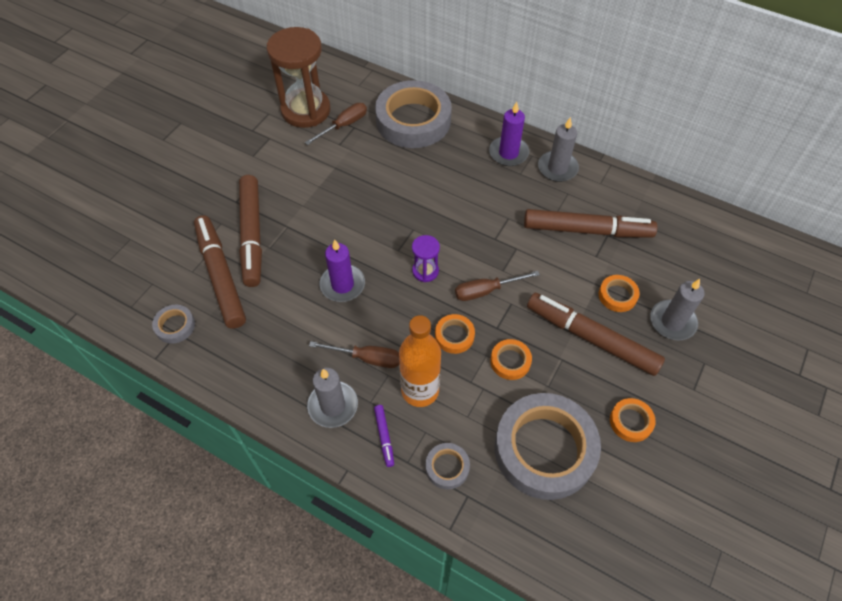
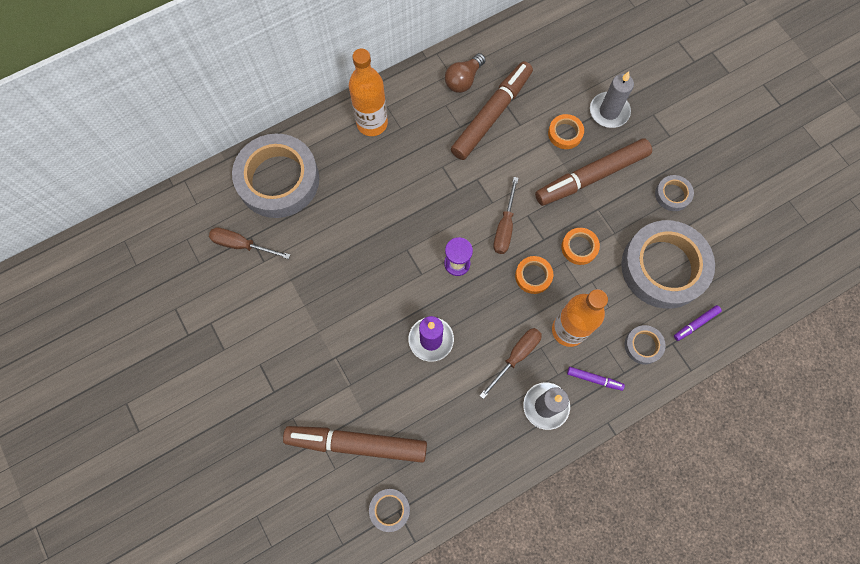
camera: 60 degrees left, 15 degrees up
brown marker [239,175,262,287] -> none
brown hourglass [267,27,330,128] -> none
brown screwdriver [305,103,367,145] -> brown screwdriver turned 60 degrees counterclockwise [209,227,290,259]
purple candle [489,102,529,166] -> orange bottle [349,48,388,136]
grey candle [538,117,579,182] -> none
orange tape [610,398,656,442] -> grey tape [655,175,694,211]
none -> brown light bulb [445,53,486,93]
none -> purple marker [674,305,722,341]

